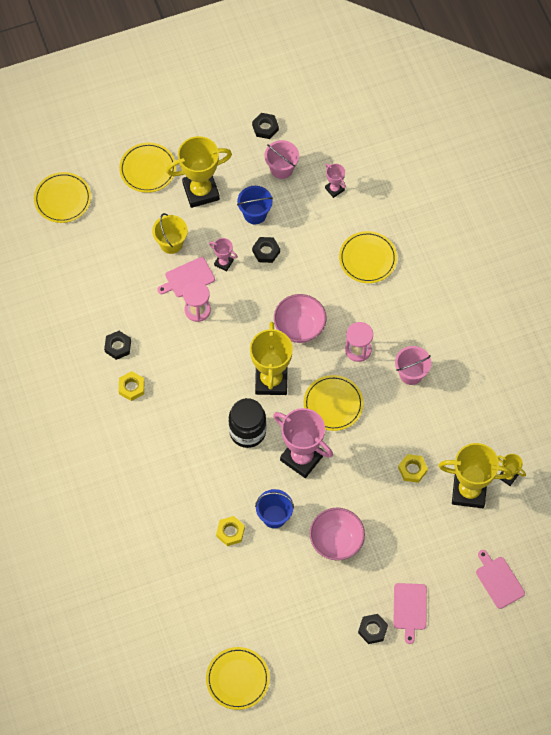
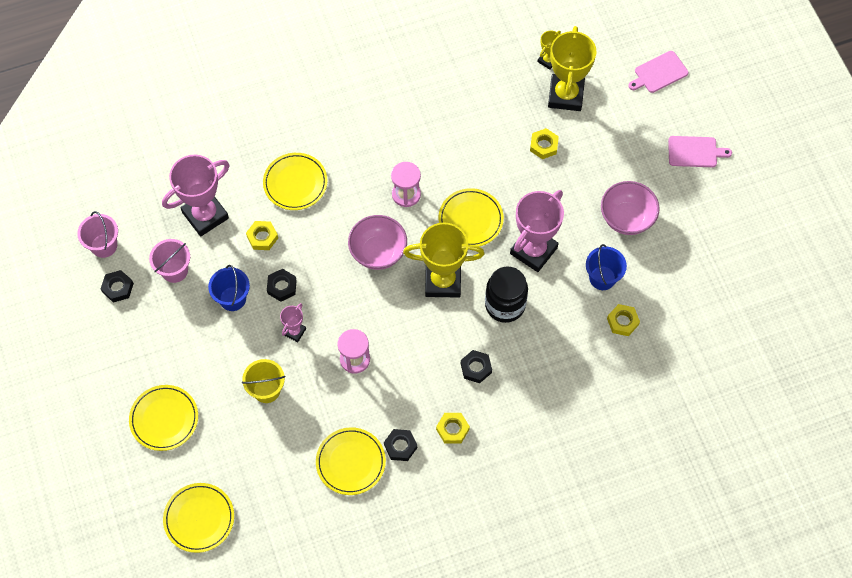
camera: 90 degrees left, 0 degrees up
pink cutting board [157,257,215,297] -> none
yellow trophy [166,136,232,208] -> none
yellow plate [206,647,270,710] -> yellow plate moved to [316,427,386,495]
pink trophy [325,163,346,198] -> pink trophy [162,155,230,236], size x2.11
black nut [358,614,388,644] -> black nut moved to [461,350,492,383]
pink bucket [395,346,431,385] -> pink bucket moved to [77,211,118,258]
none -> yellow nut [246,221,278,250]

